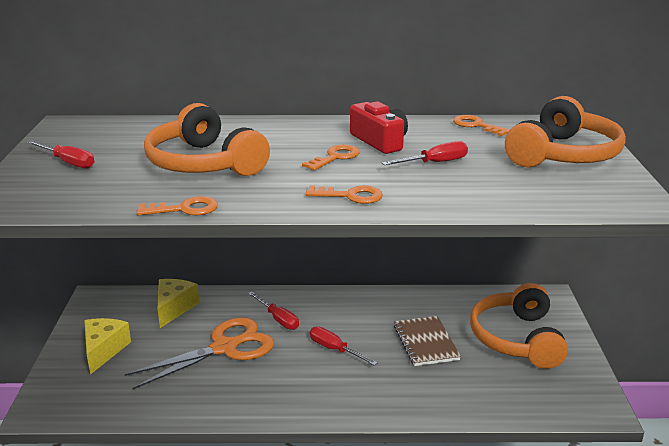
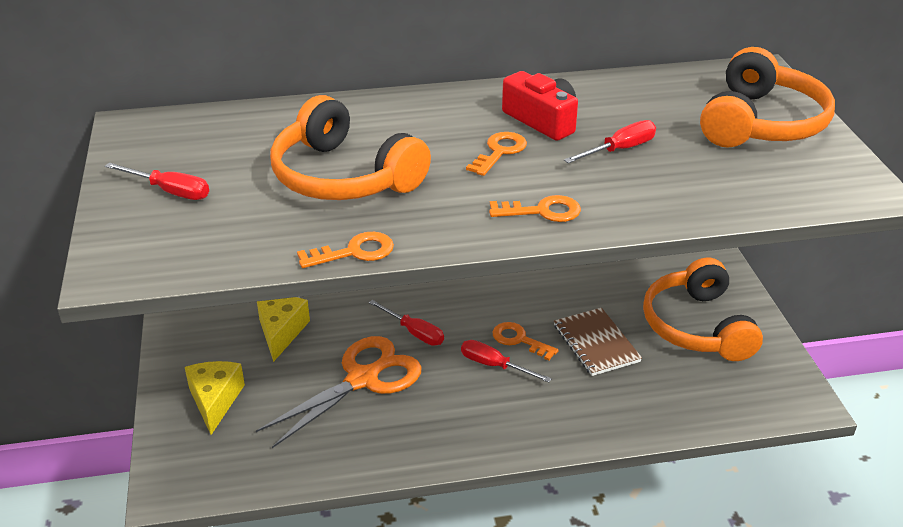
camera: 10 degrees left, 10 degrees up
orange key [453,115,510,136] -> orange key moved to [493,322,559,361]

